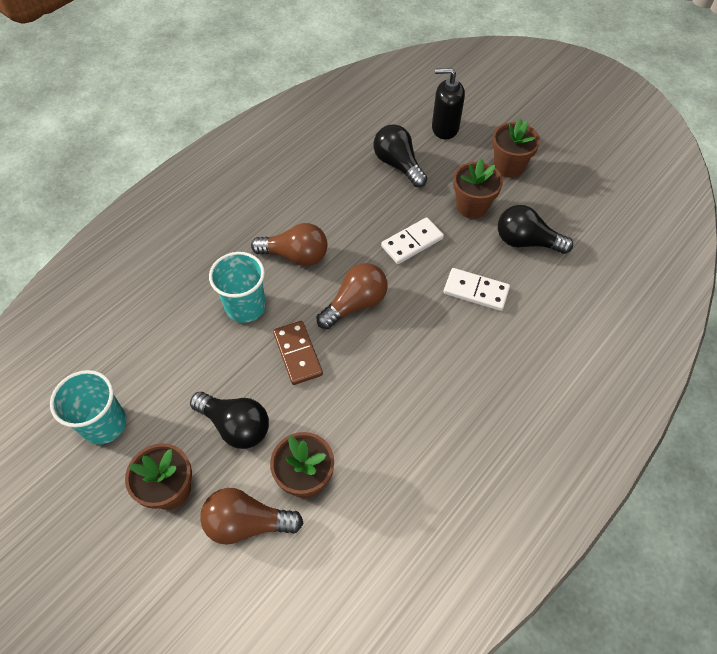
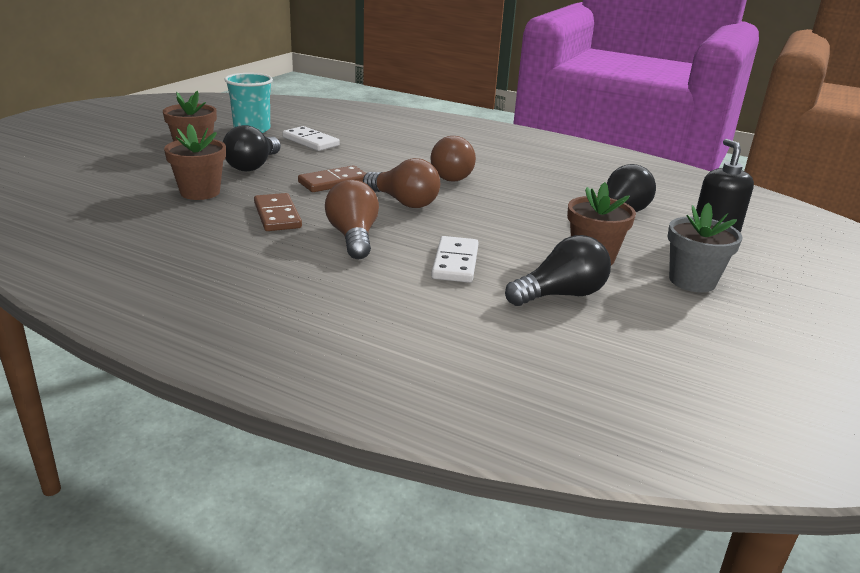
camera: 75 degrees right, 30 degrees down
brown light bulb [200,488,303,545] -> brown light bulb moved to [325,180,379,259]
turquoise cup [209,252,266,323] -> none
white domino [381,217,444,264] -> white domino moved to [283,126,340,151]
brown flower pot [492,118,540,178] -> grey flower pot [668,203,743,292]
black light bulb [498,205,573,254] -> black light bulb turned 60 degrees clockwise [505,235,611,306]
none -> brown domino [254,193,302,231]

